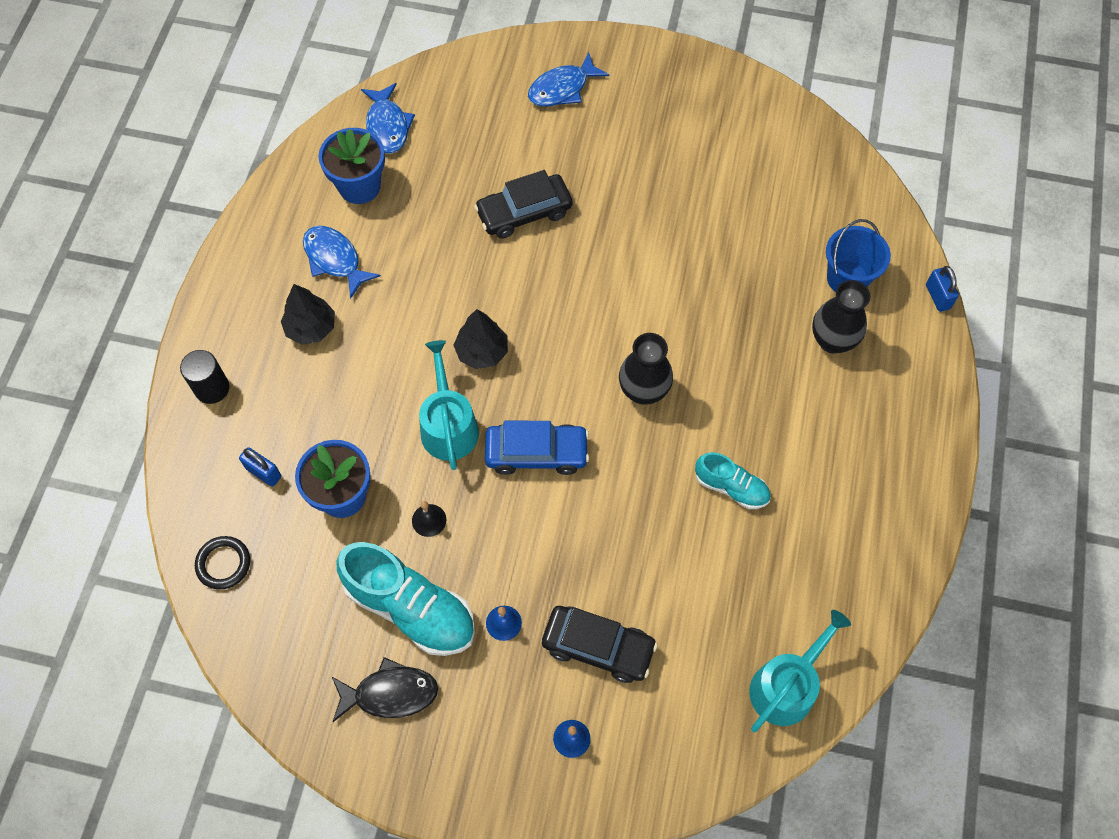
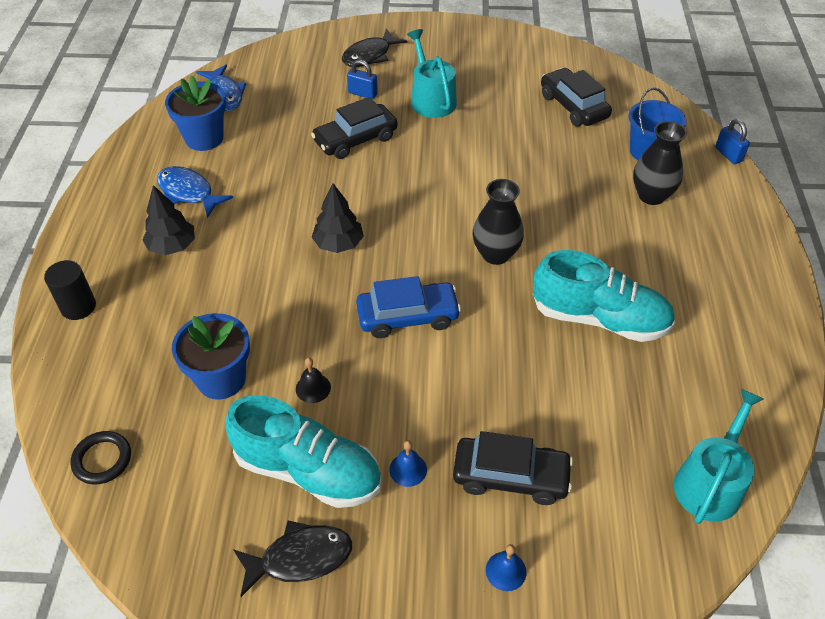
camera: 10 degrees left, 15 degrees down
blue padlock [239,447,281,487] -> blue padlock moved to [347,60,378,99]
turquoise watering can [419,340,479,470] -> turquoise watering can moved to [407,29,457,118]
blue fish [528,52,609,107] -> black fish [342,29,407,67]
turquoise shoe [695,452,771,509] -> turquoise shoe [533,250,675,342], size x1.80
none -> black car [541,68,612,127]

